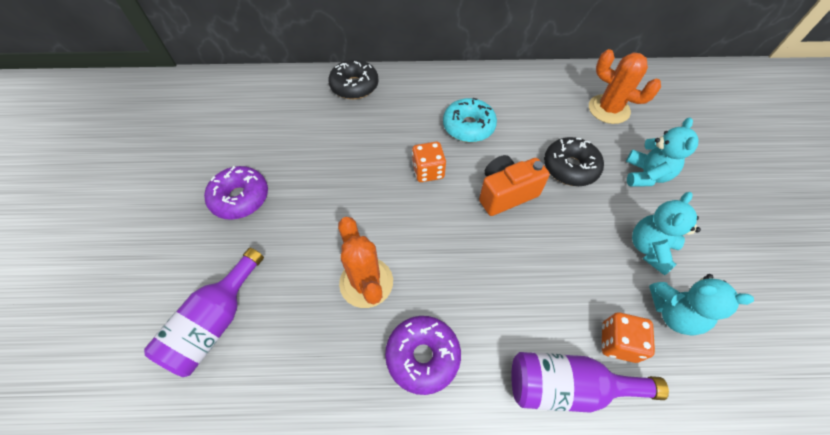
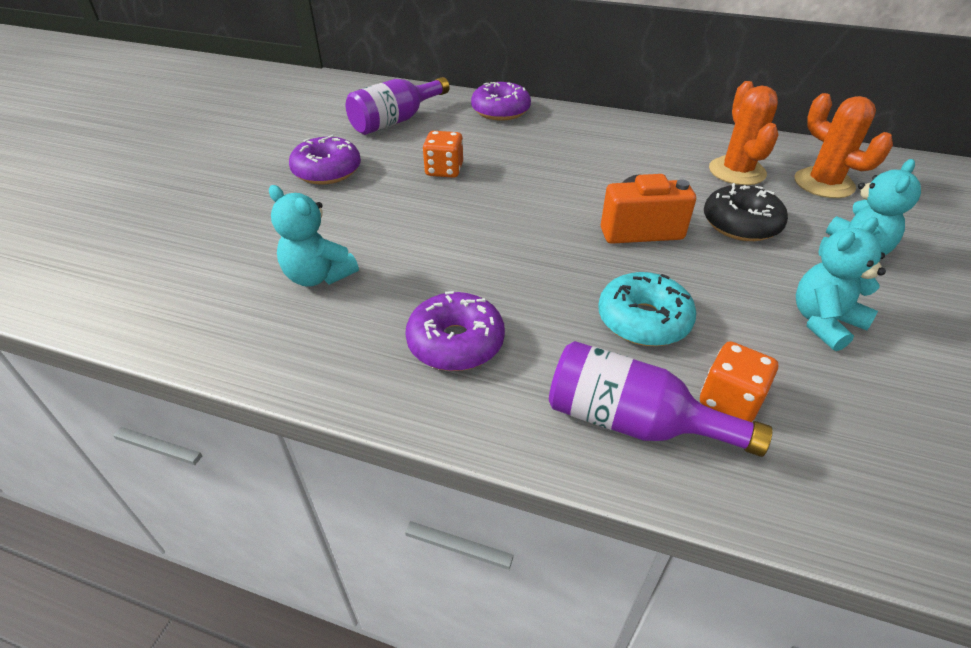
camera: 20 degrees right, 15 degrees down
purple bottle [144,248,264,377] -> purple bottle moved to [346,77,450,135]
black donut [328,59,379,99] -> purple donut [471,82,531,121]
orange cactus [338,217,393,308] -> orange cactus moved to [709,81,778,185]
orange dice [412,142,446,182] -> orange dice moved to [423,131,463,178]
turquoise donut [443,98,497,142] -> turquoise donut moved to [598,272,696,346]
turquoise teddy bear [649,274,754,336] -> turquoise teddy bear moved to [269,185,359,287]

